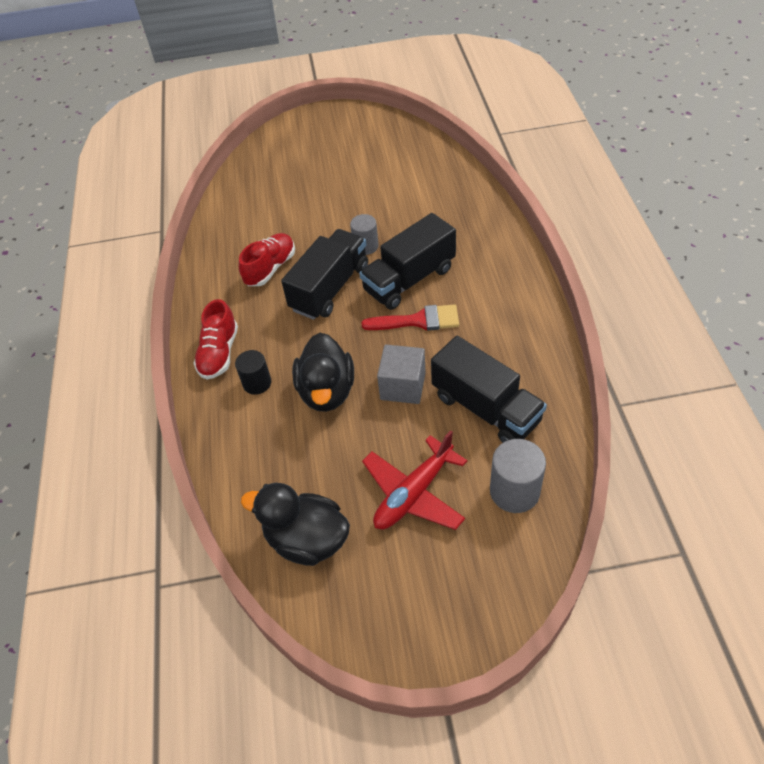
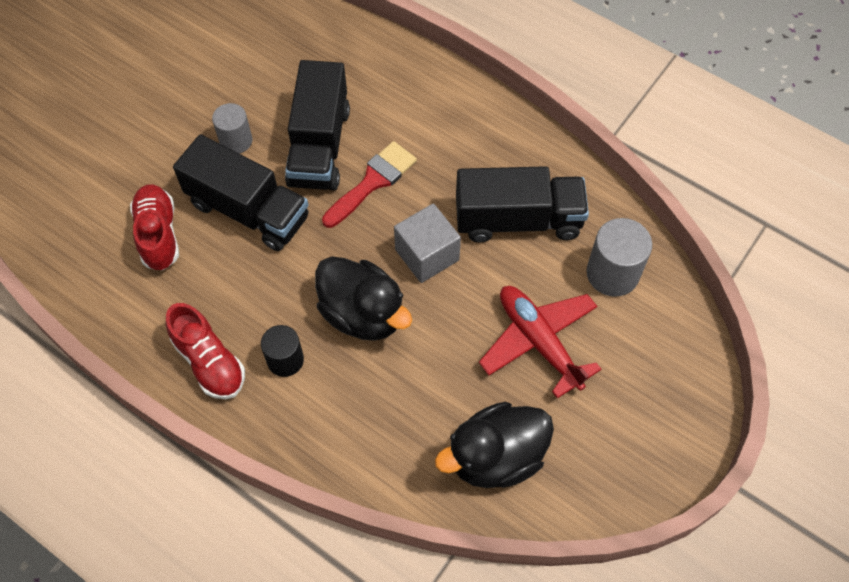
camera: 50 degrees left, 10 degrees up
black truck [281,229,368,320] -> black truck turned 135 degrees clockwise [173,134,308,251]
red plane [362,430,467,530] -> red plane turned 150 degrees clockwise [479,286,602,399]

